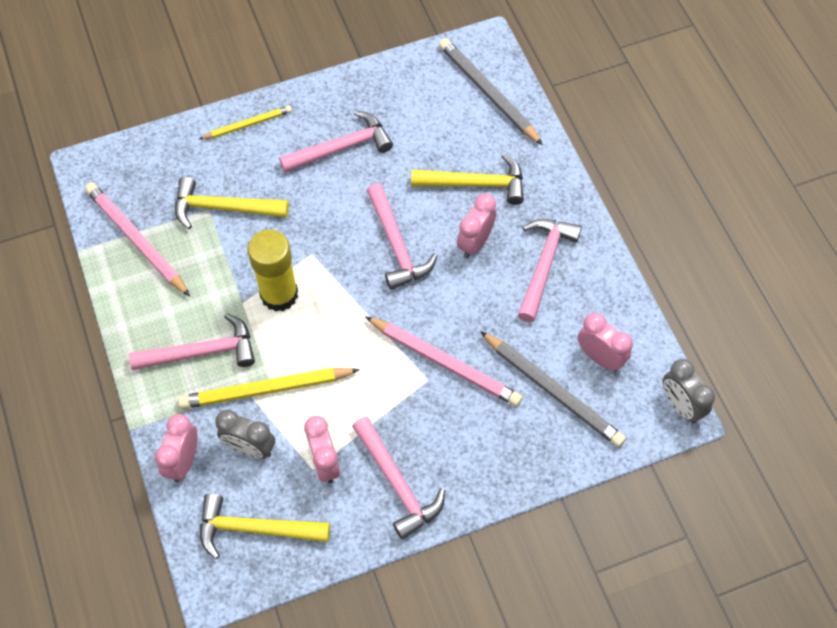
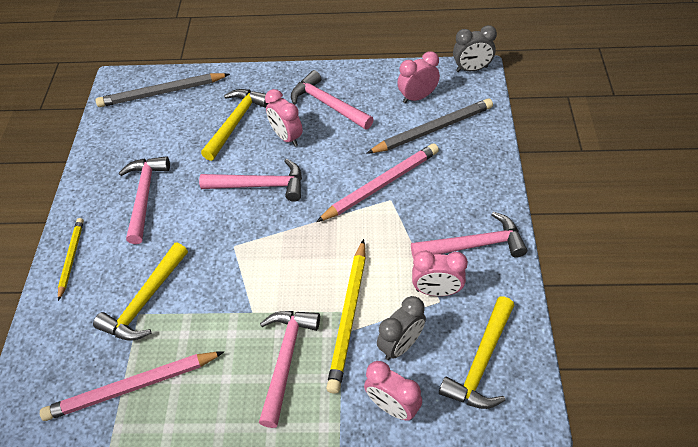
camera: 65 degrees left, 10 degrees down
yellow glue stick [247,230,298,312] -> none

